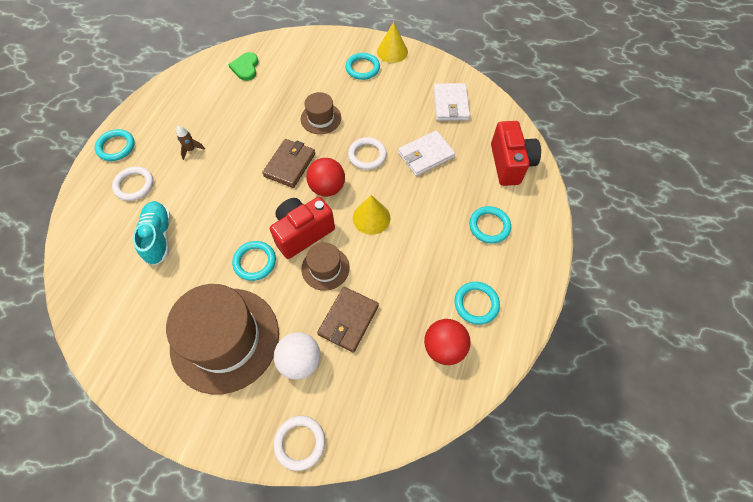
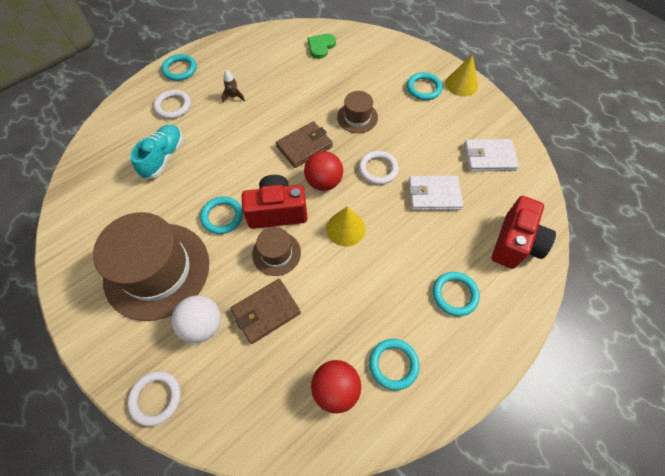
camera: 30 degrees right, 0 degrees up
white wallet [434,83,470,121] -> white wallet turned 60 degrees clockwise [464,139,519,172]

